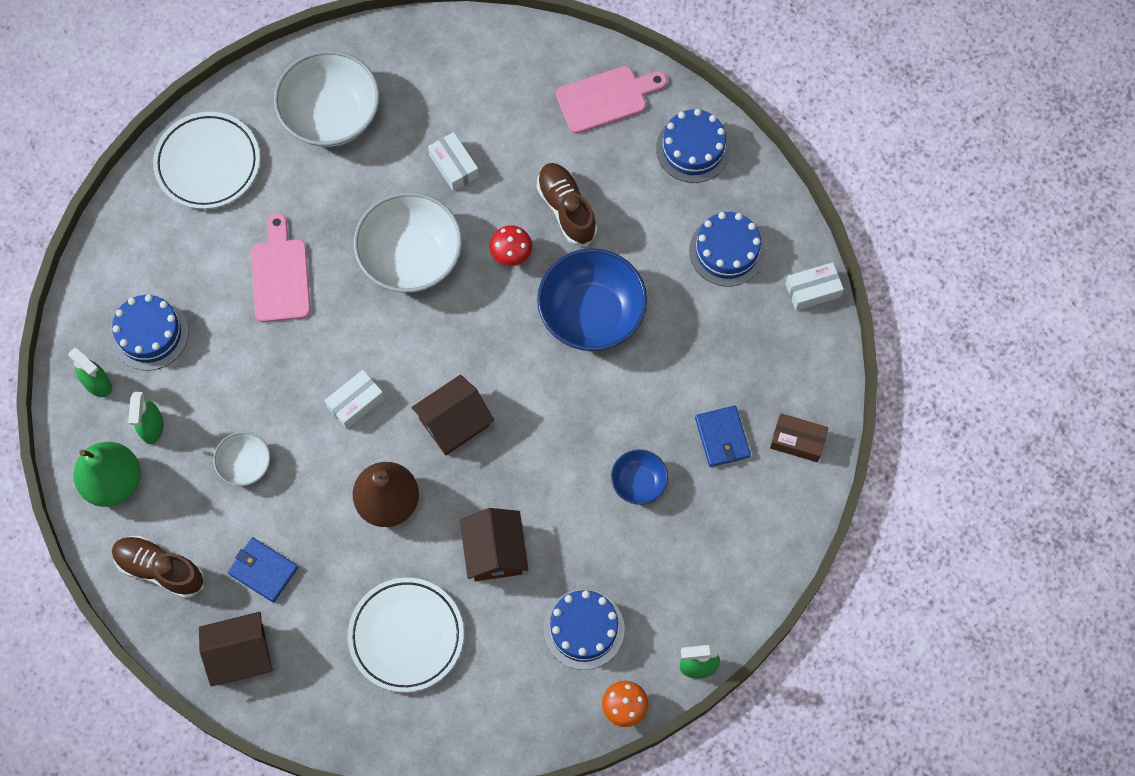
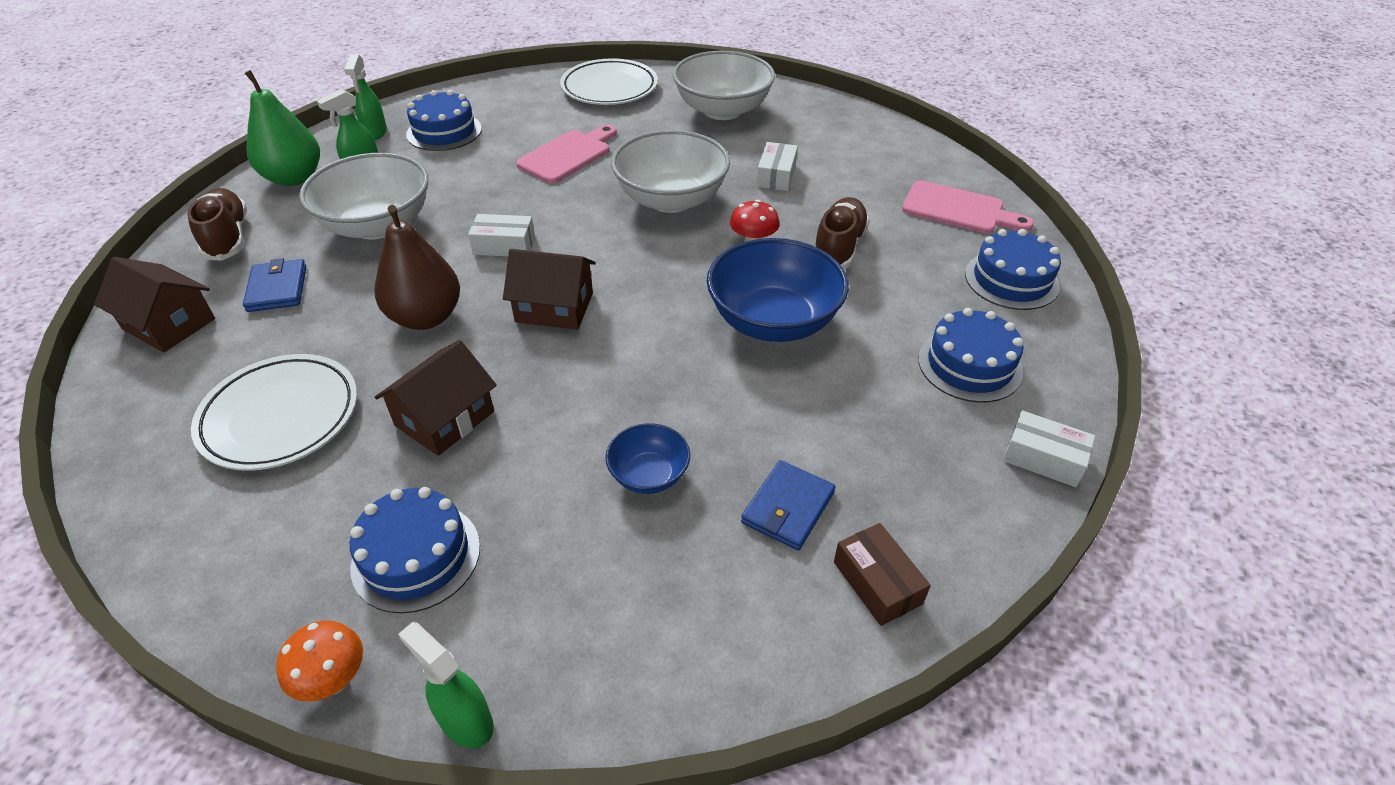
camera: 45 degrees right, 25 degrees down
white bowl [213,432,270,486] -> white bowl [299,153,428,240], size x1.96

